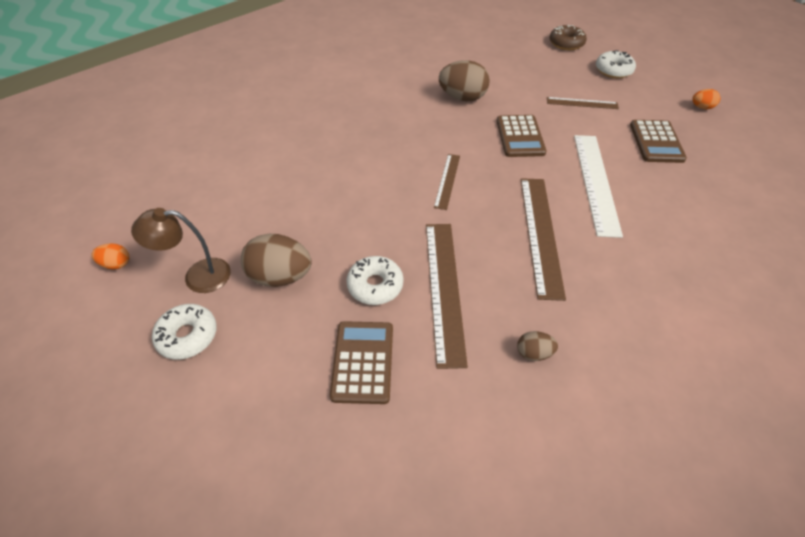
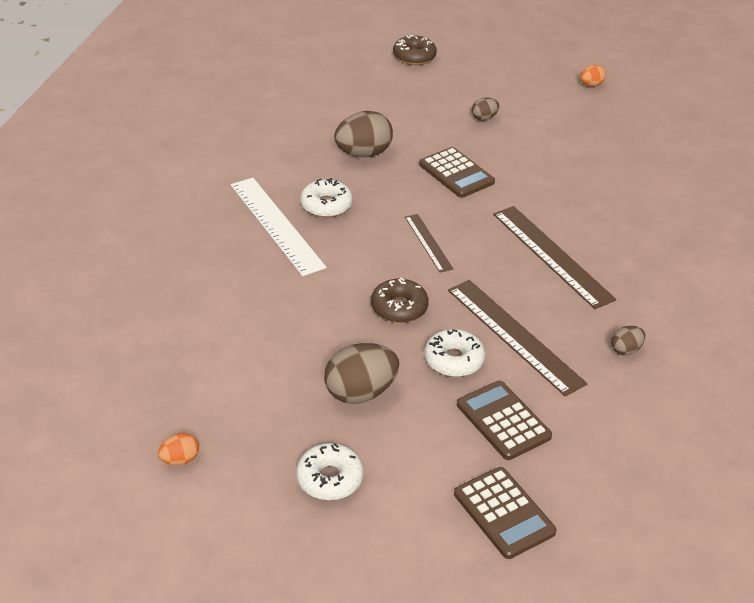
camera: 35 degrees left, 10 degrees down
brown lamp [131,208,231,293] -> none
brown ruler [547,97,619,109] -> brown egg [472,98,499,121]
white ruler [574,135,623,238] -> white ruler moved to [231,178,326,276]
white donut [596,50,636,78] -> white donut moved to [300,178,353,217]
brown calculator [630,120,687,163] -> brown calculator moved to [454,467,556,559]
none -> brown donut [371,278,429,323]

